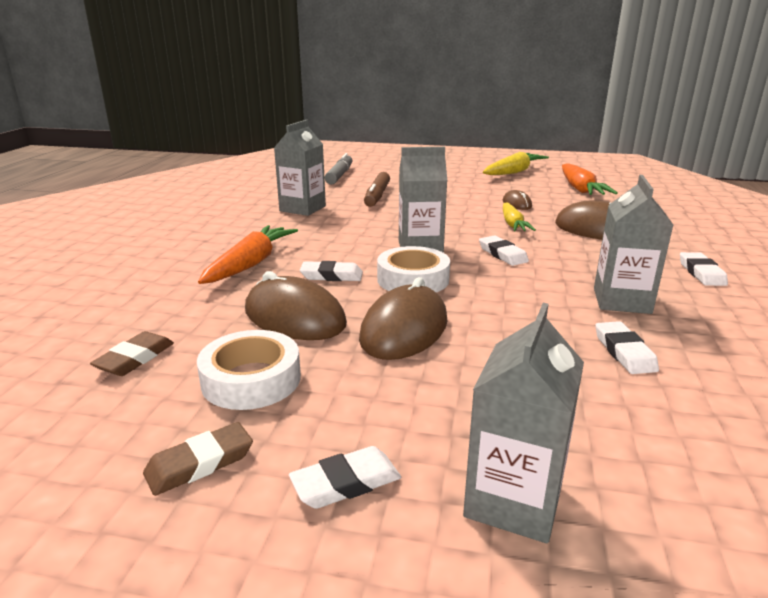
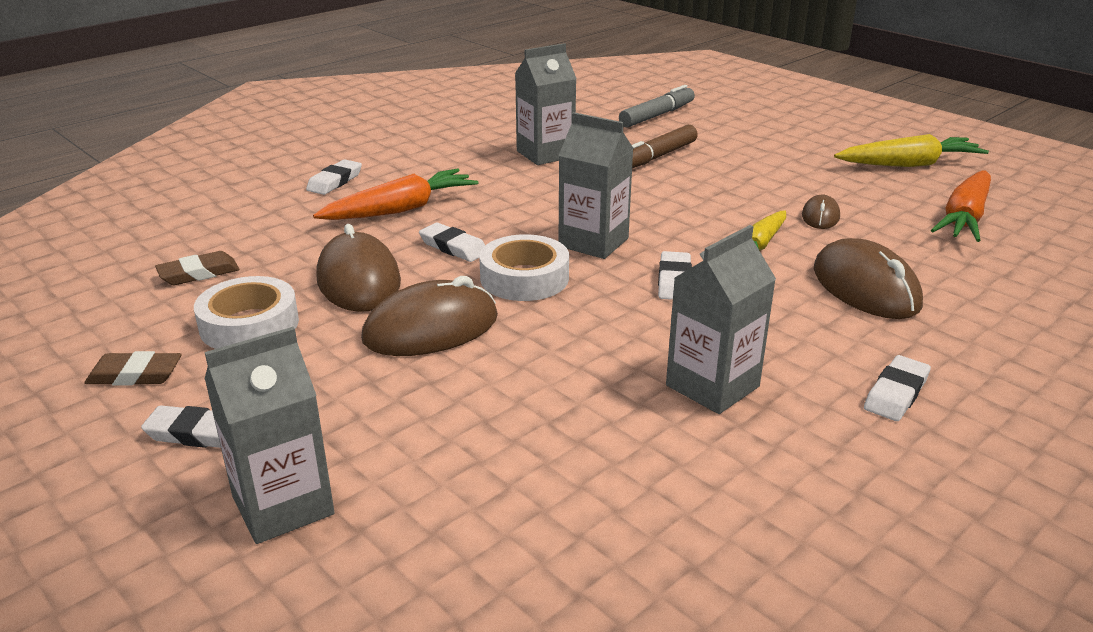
camera: 35 degrees right, 5 degrees up
white eraser [596,321,659,374] -> white eraser moved to [306,159,362,195]

